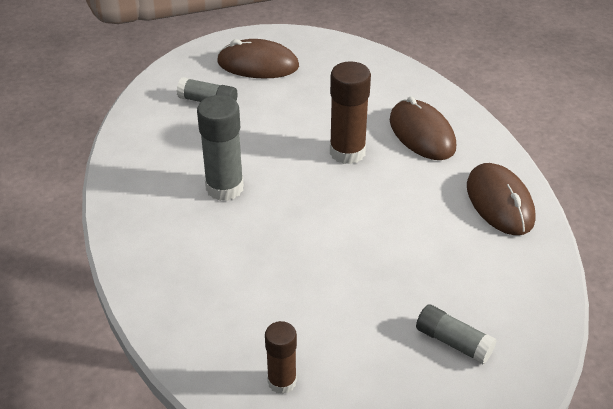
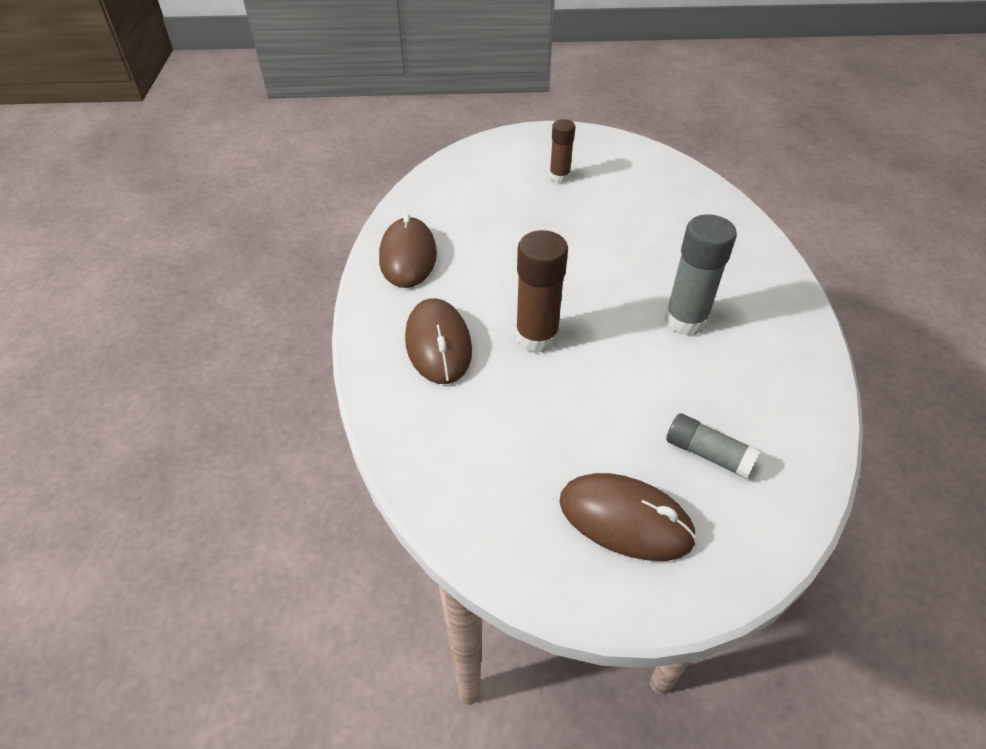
camera: 165 degrees left, 5 degrees up
brown glue stick [265,321,297,394] -> brown glue stick moved to [549,119,575,183]
grey glue stick [416,304,497,364] -> none

